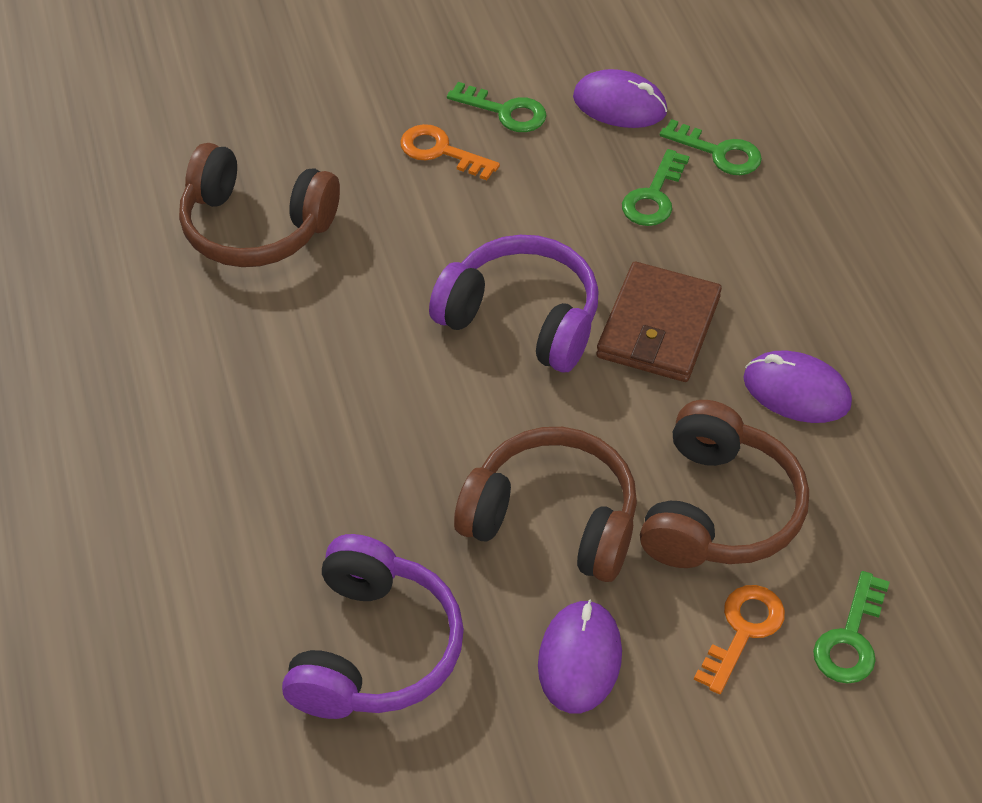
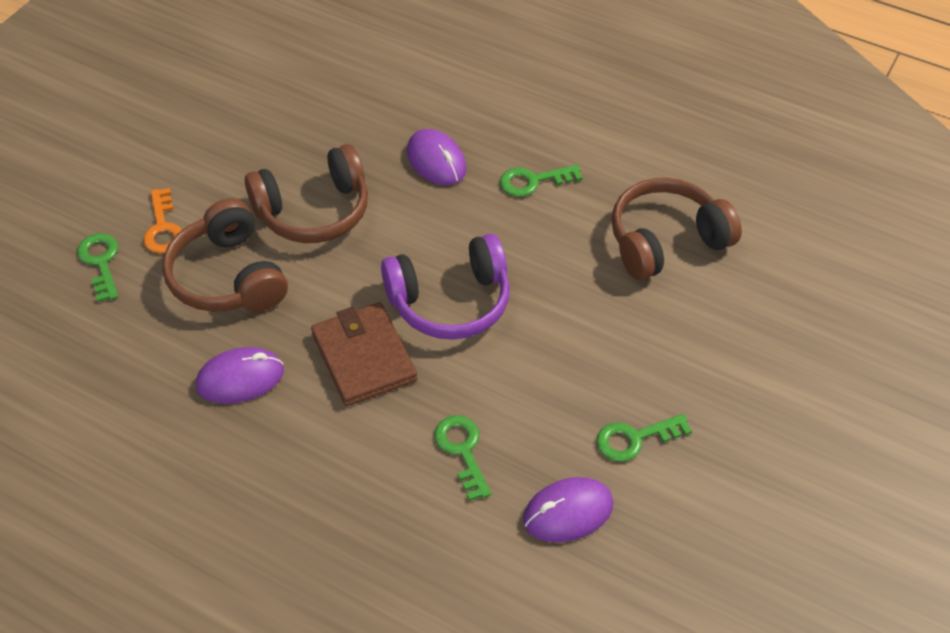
camera: 135 degrees right, 0 degrees up
purple headphones [282,534,464,719] -> none
orange key [400,124,500,181] -> none
purple mouse [538,600,622,713] -> purple mouse moved to [407,129,467,185]
green key [660,119,762,175] -> green key moved to [500,165,583,197]

